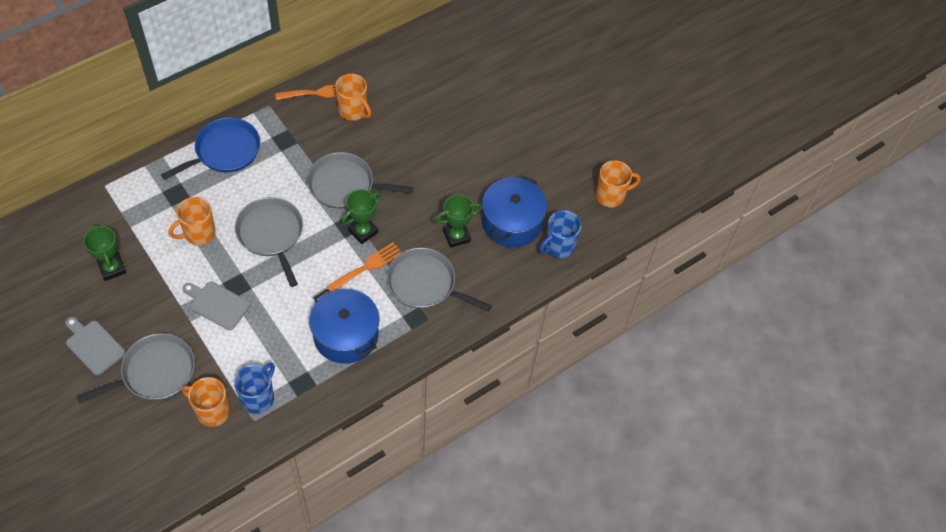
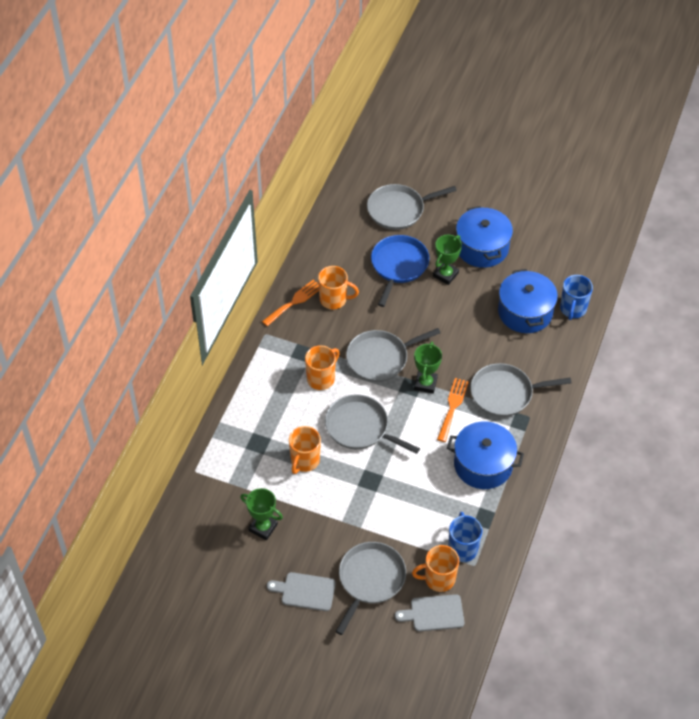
camera: 30 degrees left, 5 degrees down
blue pan [161,118,260,180] -> blue pan moved to [371,235,429,307]
grey cutting board [183,282,250,330] -> grey cutting board moved to [395,594,464,632]
green trophy [435,194,482,248] -> green trophy moved to [433,235,462,285]
orange mug [596,160,641,208] -> orange mug moved to [305,345,340,390]
none -> grey pan [367,184,457,230]
none -> blue pot [456,206,513,268]

